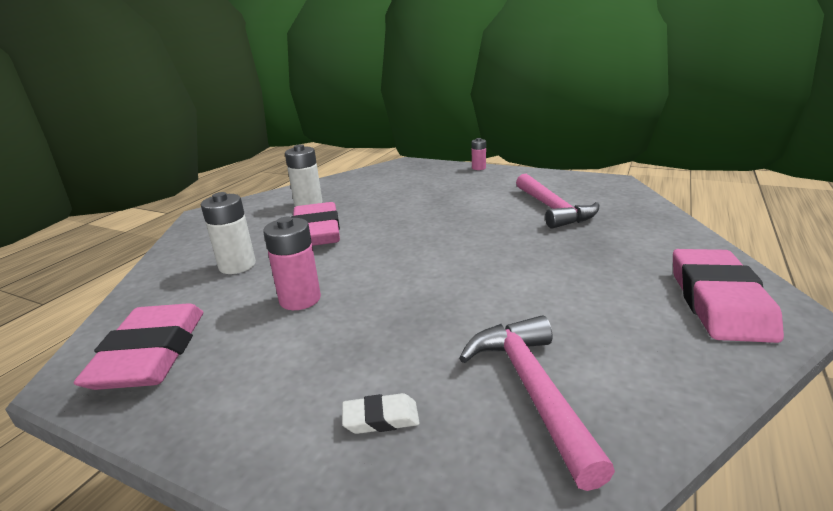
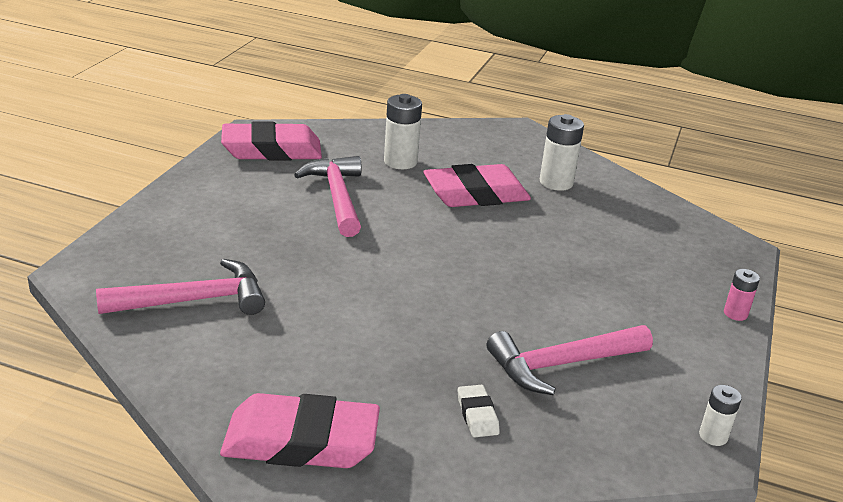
camera: 80 degrees right, 5 degrees up
pink battery [263,217,321,310] -> pink hammer [294,156,362,237]
white eraser [342,393,420,434] -> white eraser moved to [458,385,500,437]
none -> white battery [699,385,742,446]

